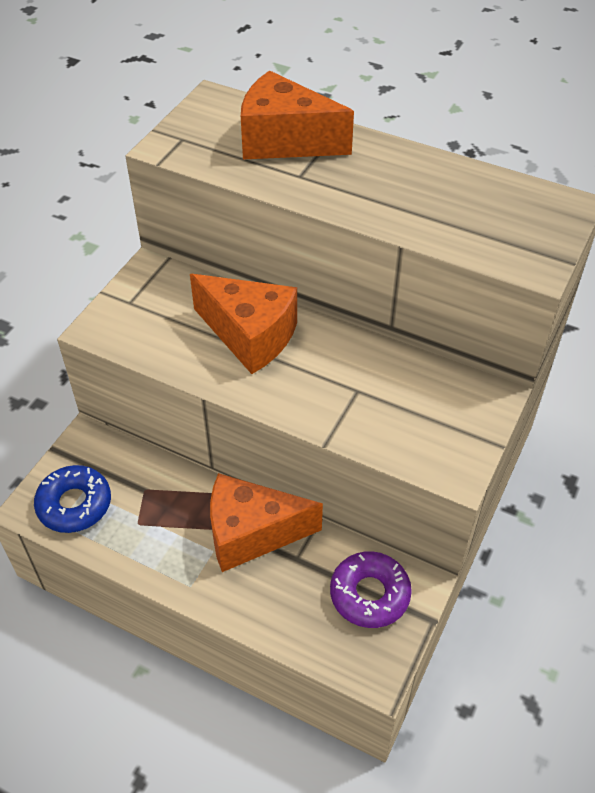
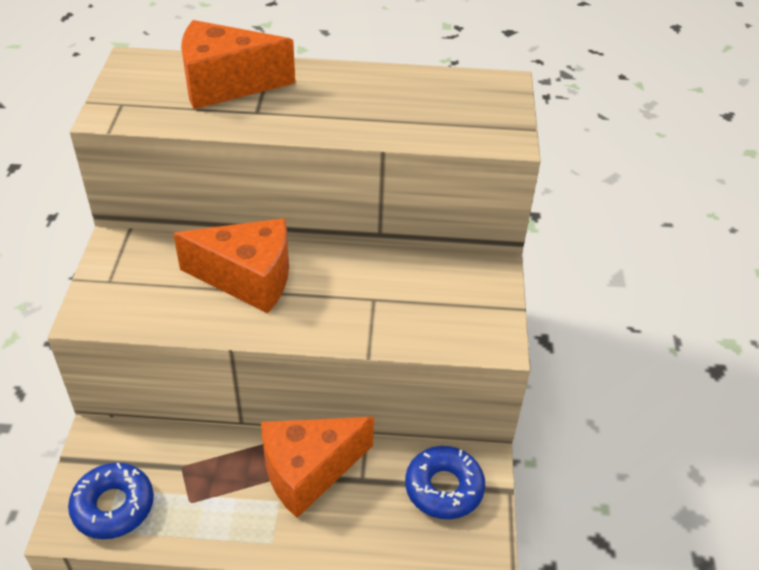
camera: 25 degrees left, 5 degrees down
purple donut [330,551,412,628] -> blue donut [405,446,485,519]

